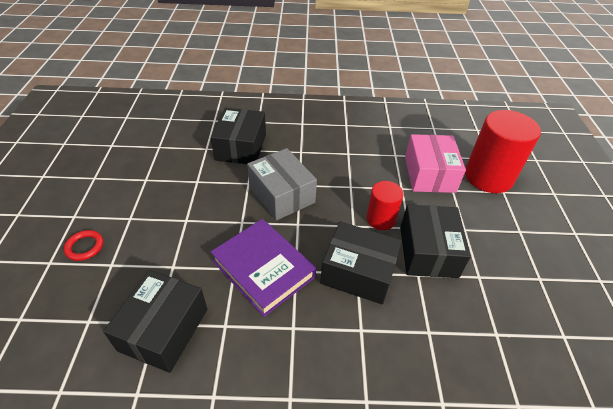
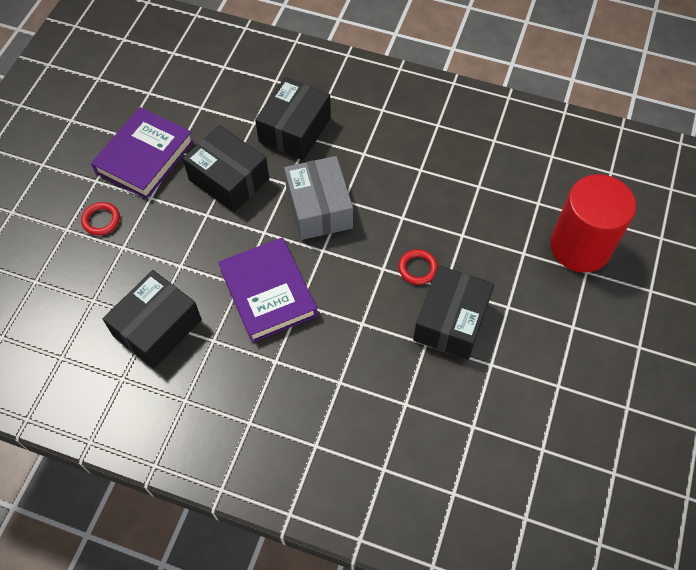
camera: 20 degrees right, 15 degrees up
black box [320,222,402,305] -> black box moved to [183,125,269,212]
red cylinder [366,181,404,230] -> red ring [398,249,438,285]
pink box [405,134,466,193] -> none
none -> purple book [91,107,194,199]

